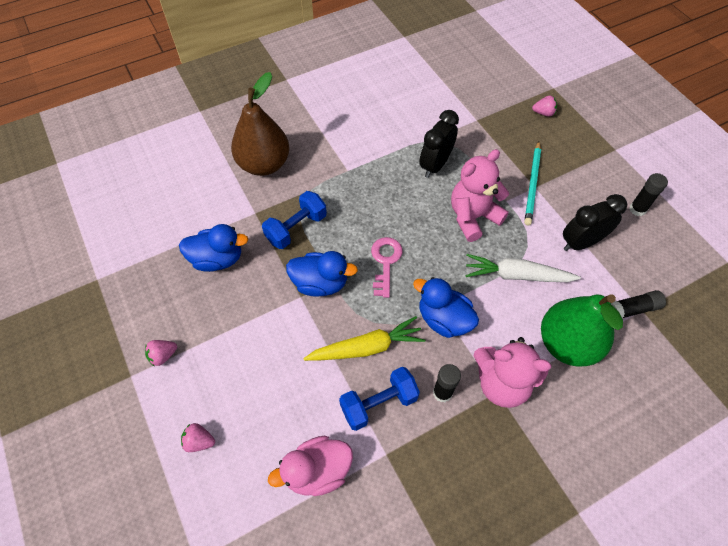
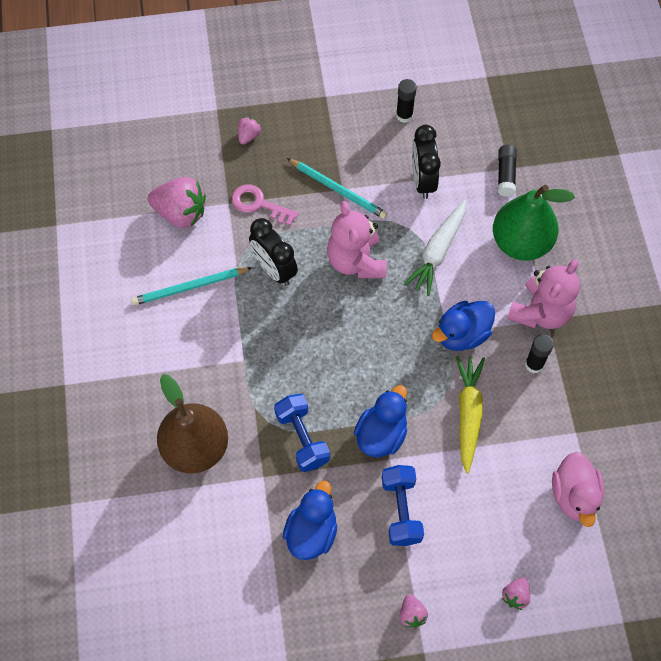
camera: 70 degrees left, 5 degrees up
blue dumbbell [339,367,420,431] -> blue dumbbell moved to [382,465,424,546]
pink key [371,237,403,298] -> pink key moved to [232,184,298,226]
none -> turquoise pencil [131,267,252,306]
none -> pink strawberry [148,177,206,228]

